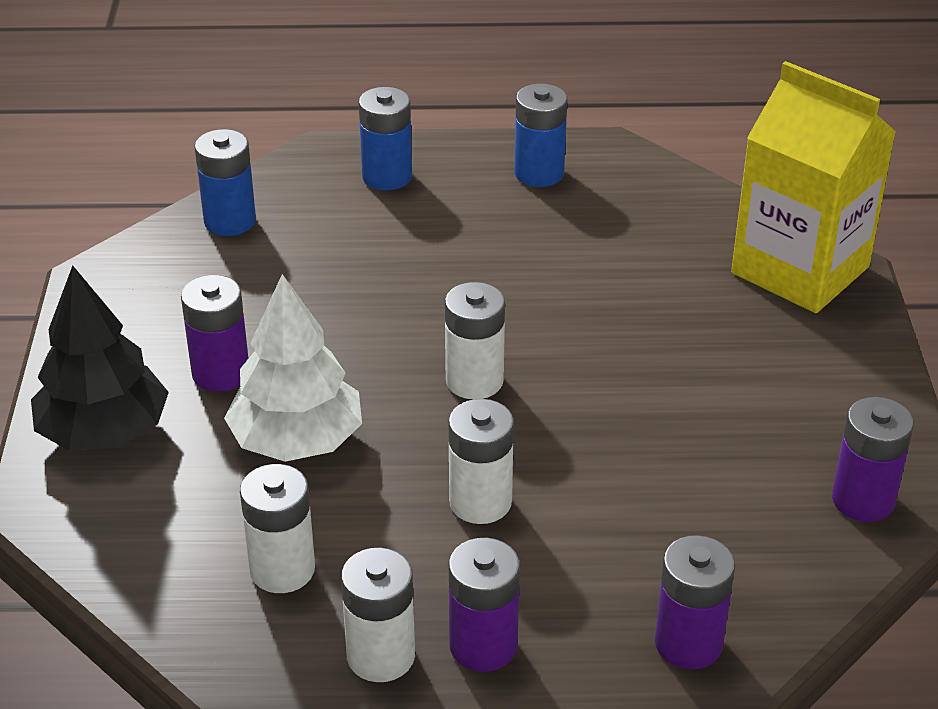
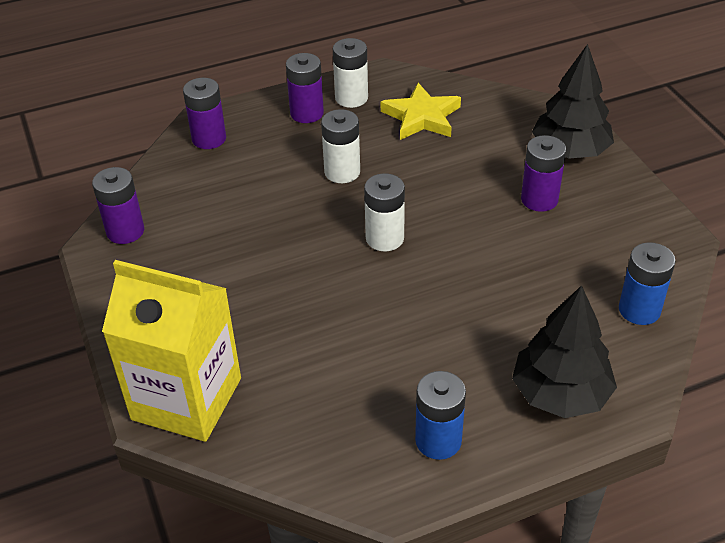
camera: 160 degrees right, 5 degrees up
white tree [224,274,362,462] -> none
white battery [240,464,315,593] -> yellow star [381,83,461,140]
blue battery [358,87,412,191] -> black tree [512,285,617,418]

